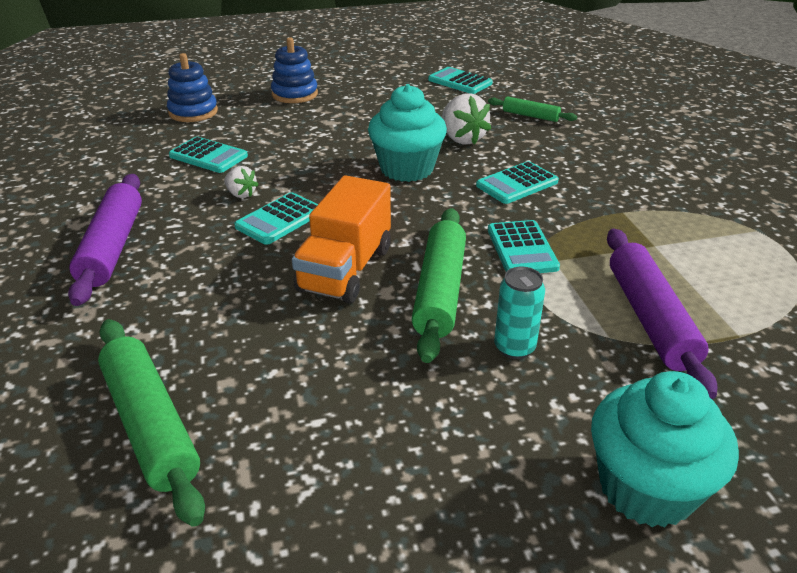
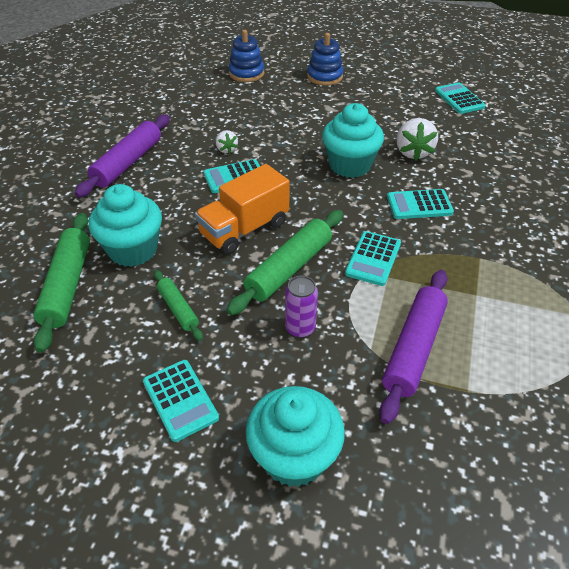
camera: 30 degrees right, 10 degrees up
turquoise calculator [169,137,248,173] -> turquoise calculator moved to [143,360,219,442]
green rolling pin [488,96,577,122] -> green rolling pin moved to [154,270,203,341]
turquoise can [494,266,545,359] -> purple can [285,276,318,338]
none -> turquoise cupcake [89,184,162,267]

